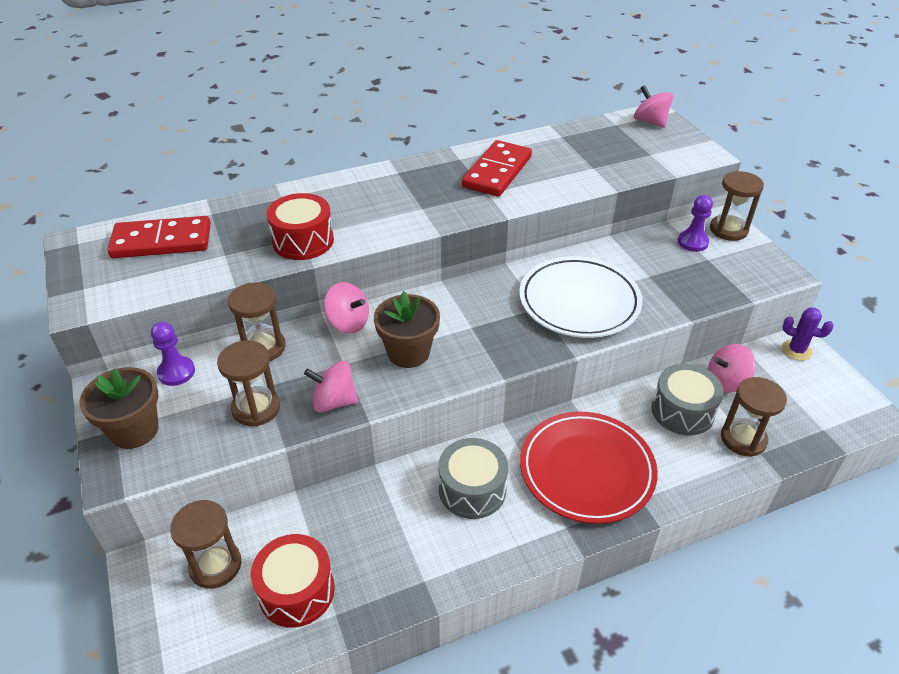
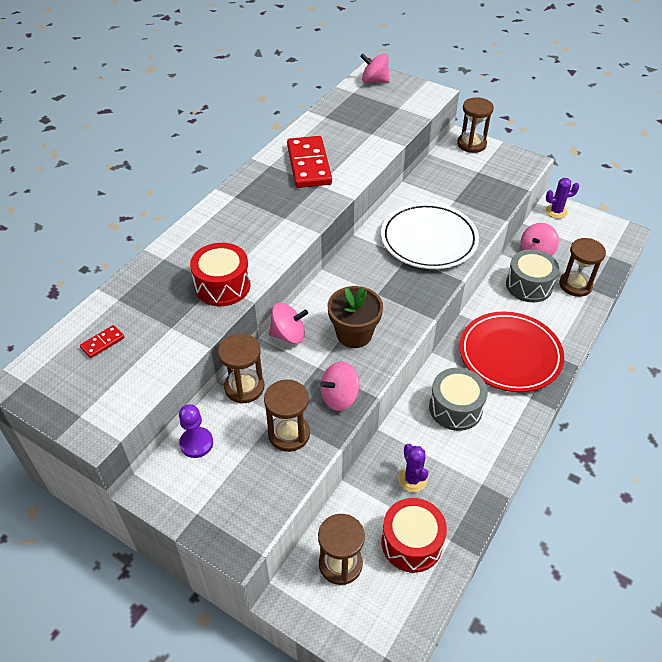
camera: 35 degrees left, 5 degrees up
brown flower pot [80,367,159,449] -> none
red domino [107,216,211,258] -> red domino [80,325,125,358], size x0.44
purple pawn [678,195,713,252] -> none
none -> purple cactus [398,444,428,492]

